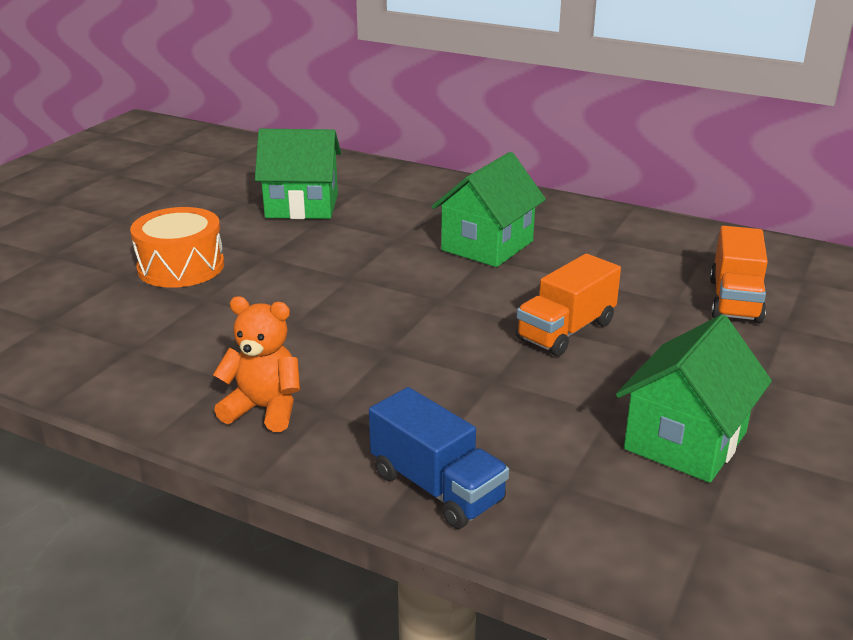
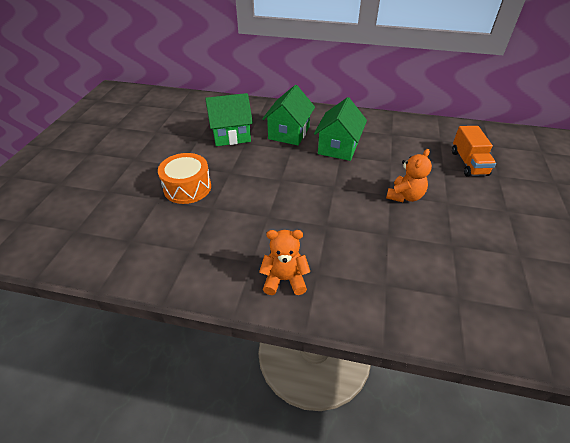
camera: 15 degrees left, 15 degrees up
blue truck [369,387,509,529] -> none
orange truck [516,254,621,356] -> orange teddy bear [386,149,432,202]
green house [616,315,772,483] -> green house moved to [262,85,315,145]

